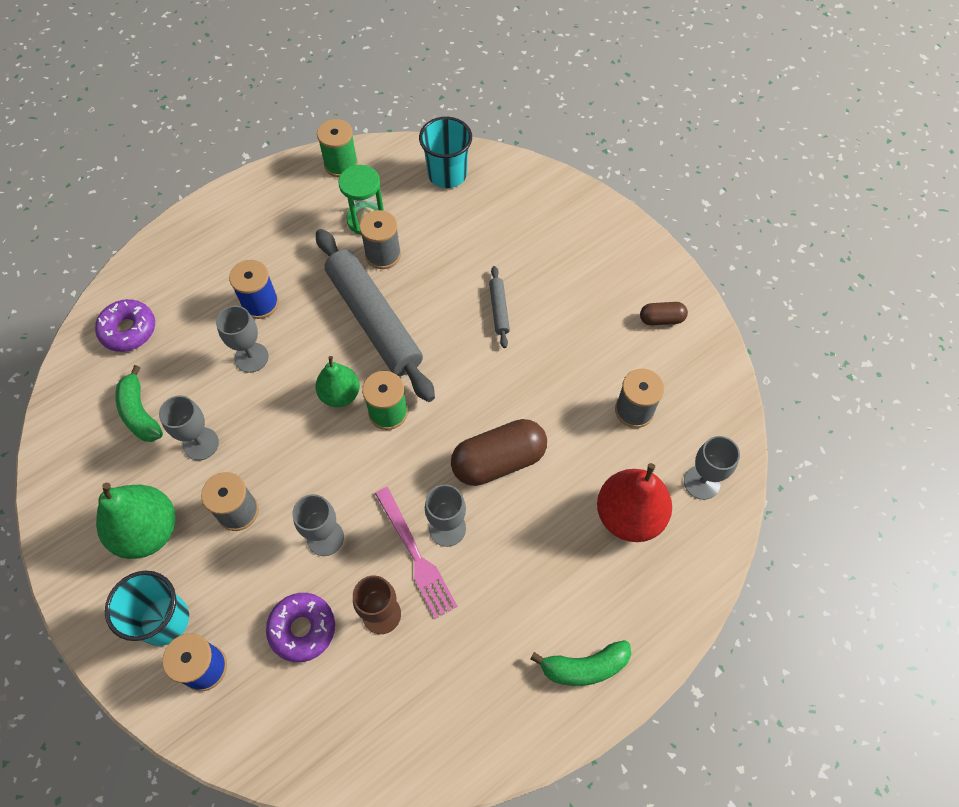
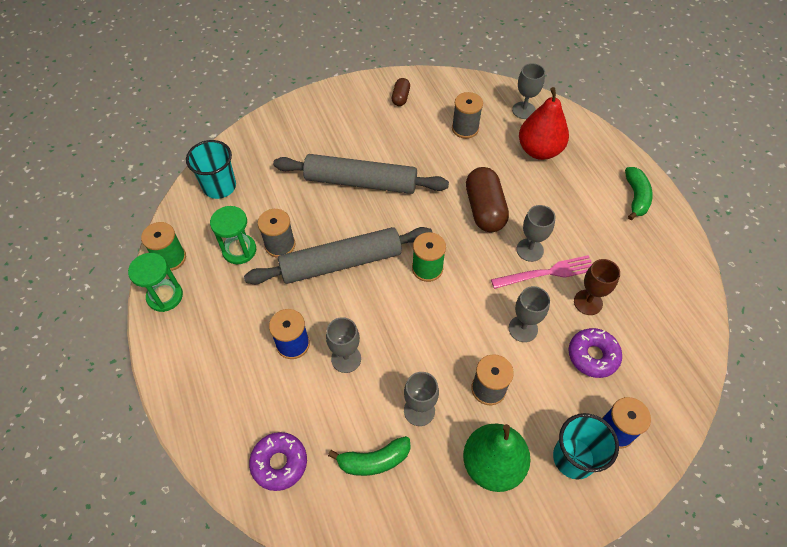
camera: 75 degrees left, 5 degrees down
green pear [315,356,360,407] -> none
grey rolling pin [489,266,510,348] -> grey rolling pin [273,154,449,194], size x2.39
none -> green hourglass [128,253,183,312]

